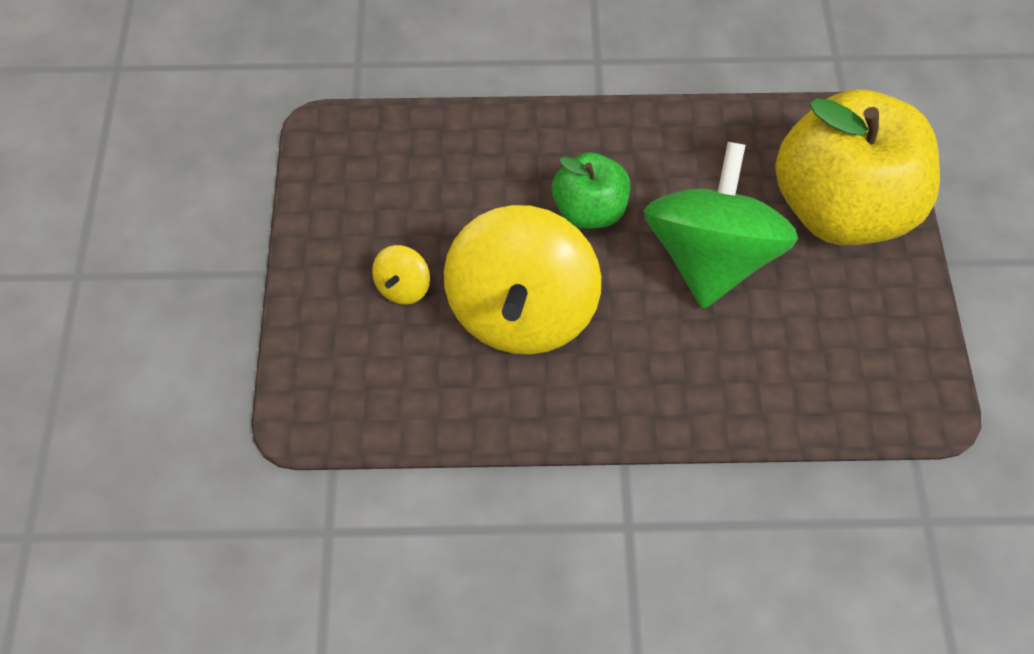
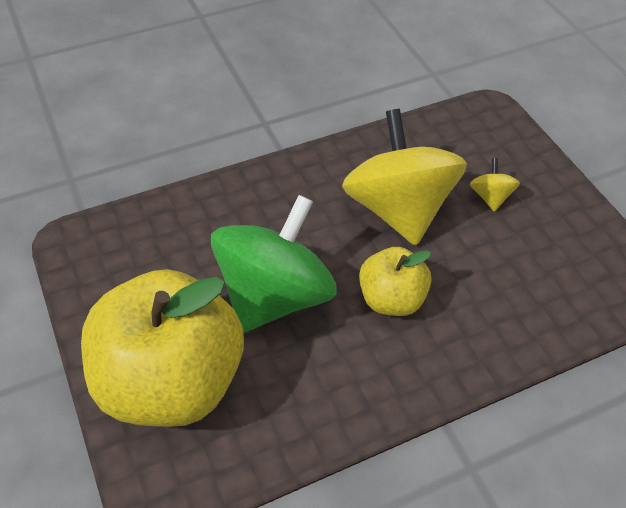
camera: 155 degrees right, 10 degrees down
green apple [552,152,630,229] -> yellow apple [359,247,431,316]
green spinning top [644,142,798,309] -> green spinning top turned 135 degrees counterclockwise [211,195,337,333]

